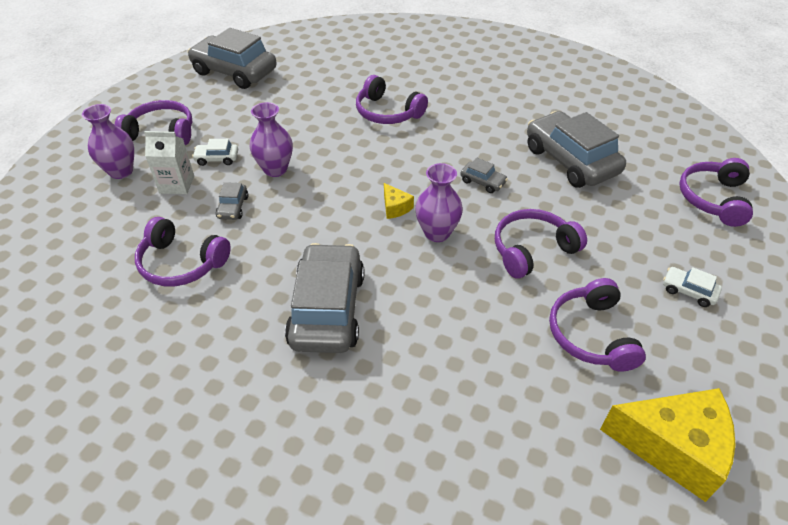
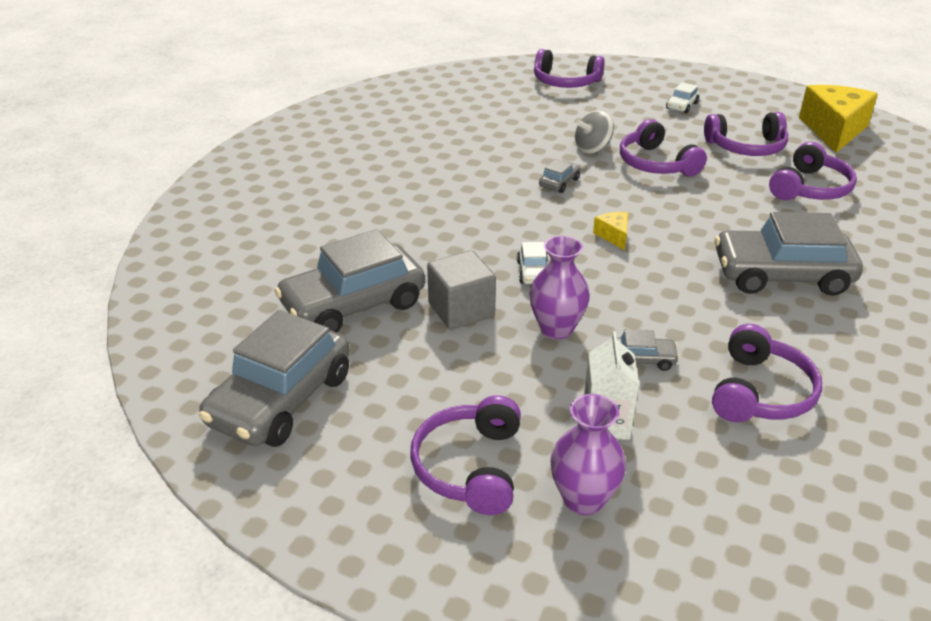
camera: 90 degrees left, 10 degrees down
white car [192,139,238,166] -> white car moved to [517,242,548,284]
purple headphones [356,75,428,124] -> purple headphones moved to [769,142,857,200]
yellow cheese [384,183,414,219] -> yellow cheese turned 75 degrees counterclockwise [593,212,628,250]
purple vase [415,163,463,242] -> none
grey car [527,111,626,188] -> grey car moved to [275,229,425,333]
none -> grey cube [427,250,496,330]
none -> grey spinning top [575,110,614,154]

